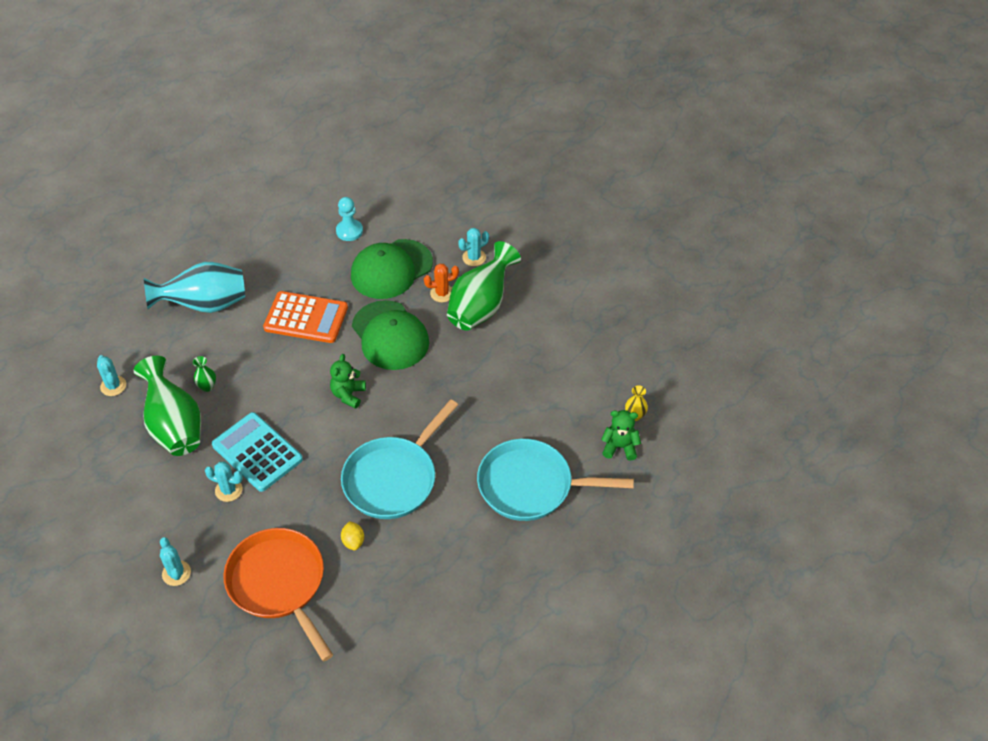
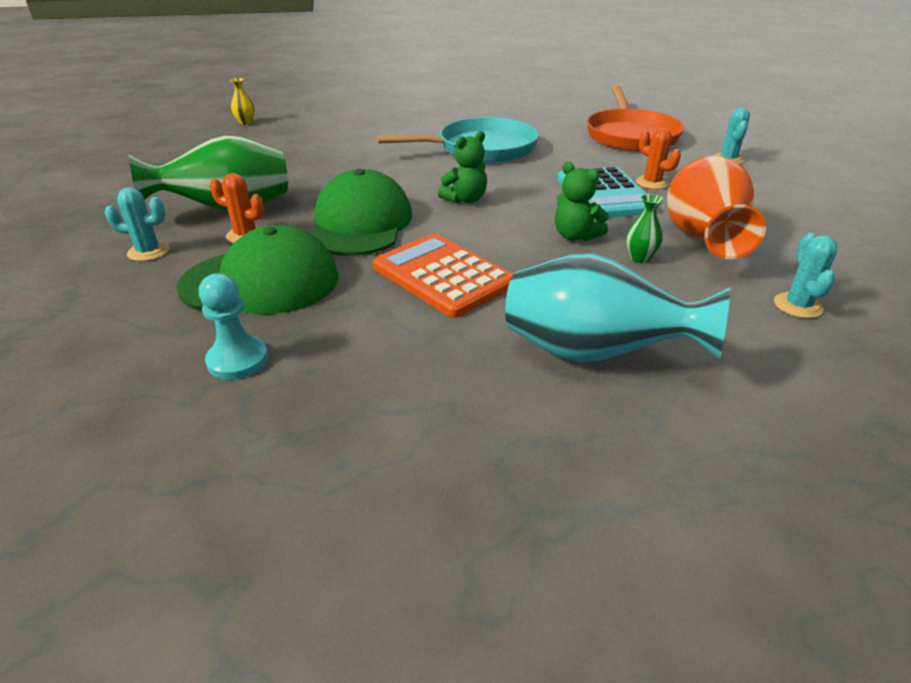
camera: 145 degrees left, 15 degrees down
green vase [134,356,201,456] -> orange vase [667,156,766,259]
turquoise cactus [205,461,243,502] -> orange cactus [636,128,681,189]
yellow lemon [341,521,364,550] -> none
turquoise pan [477,439,634,521] -> none
green teddy bear [601,410,641,461] -> green teddy bear moved to [555,162,609,241]

